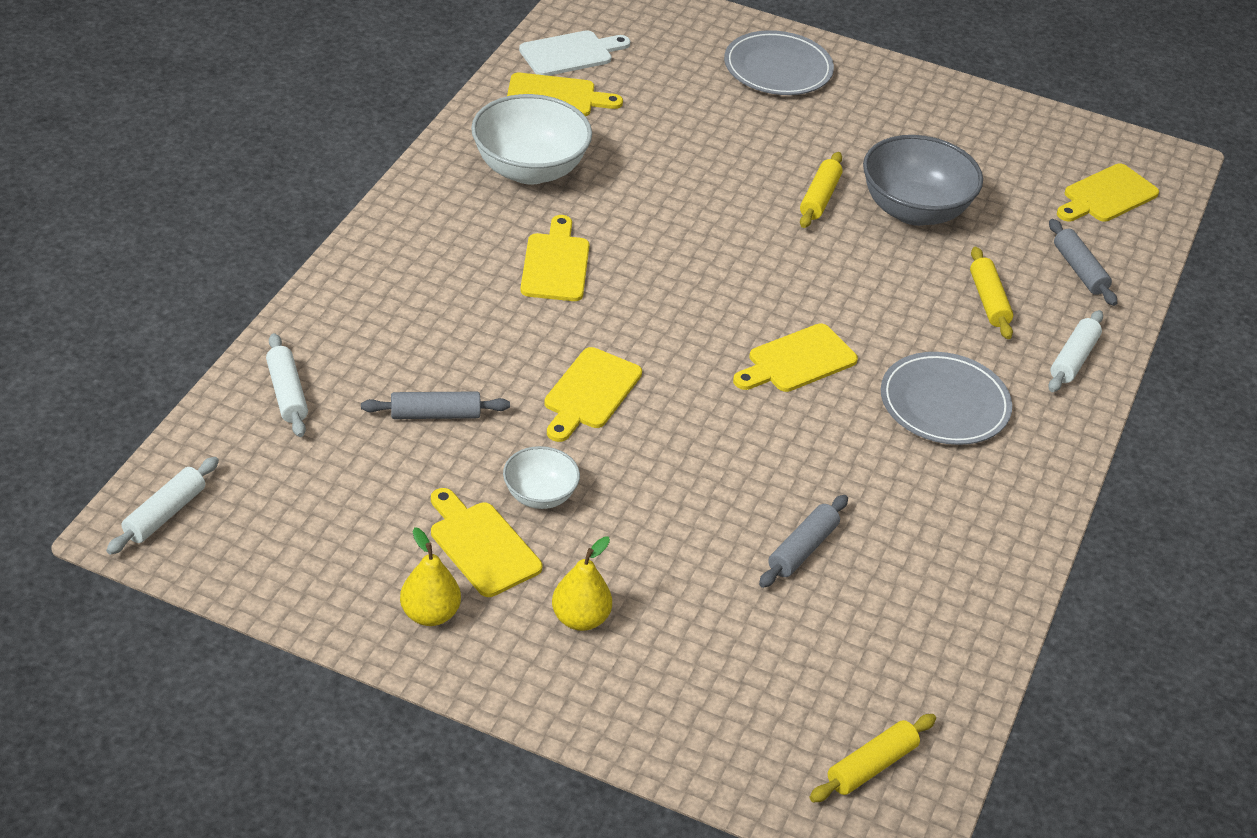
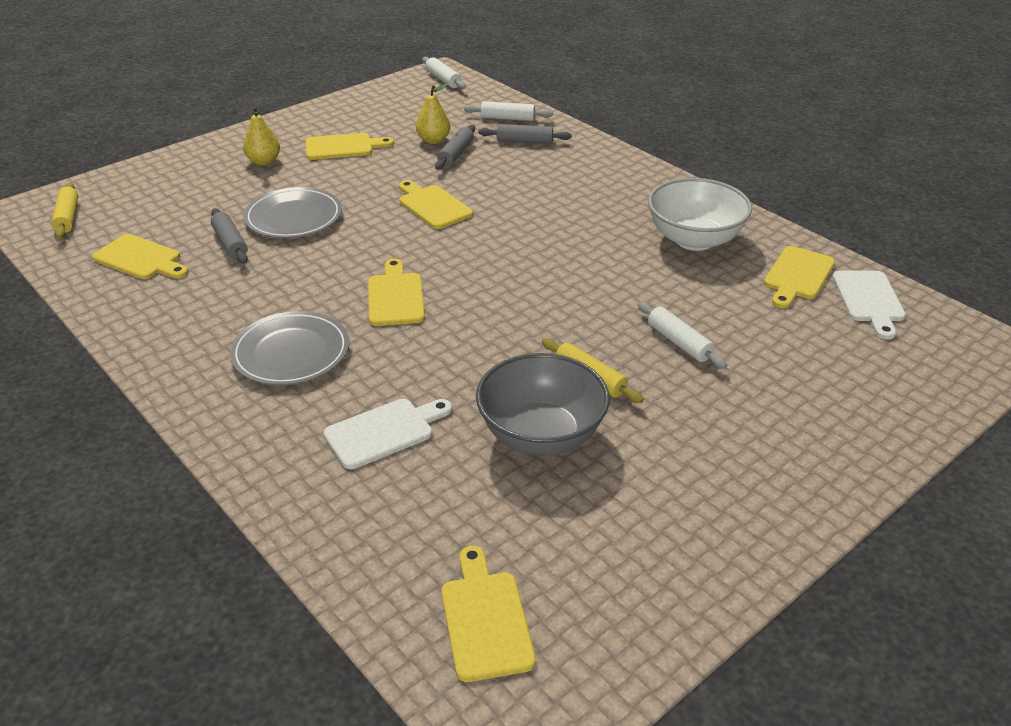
camera: 120 degrees right, 5 degrees down
yellow pear [400,527,461,626] -> yellow pear moved to [416,83,450,144]
white bowl [503,446,580,509] -> none
yellow cutting board [520,215,590,301] -> yellow cutting board moved to [92,234,188,279]
grey plate [724,30,834,95] -> grey plate moved to [243,187,342,238]
yellow rolling pin [970,247,1013,339] -> white cutting board [323,399,452,469]
white rolling pin [1048,310,1103,392] -> white rolling pin moved to [637,301,727,369]
grey rolling pin [1049,219,1117,306] -> grey rolling pin moved to [479,124,572,144]

